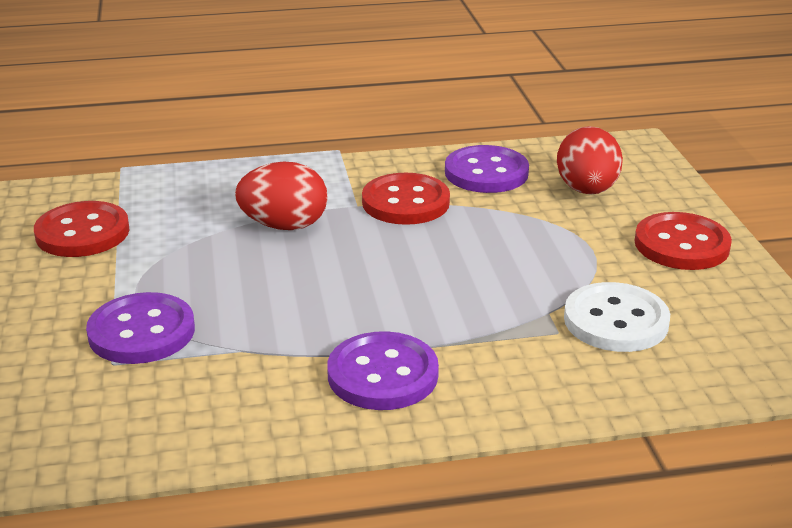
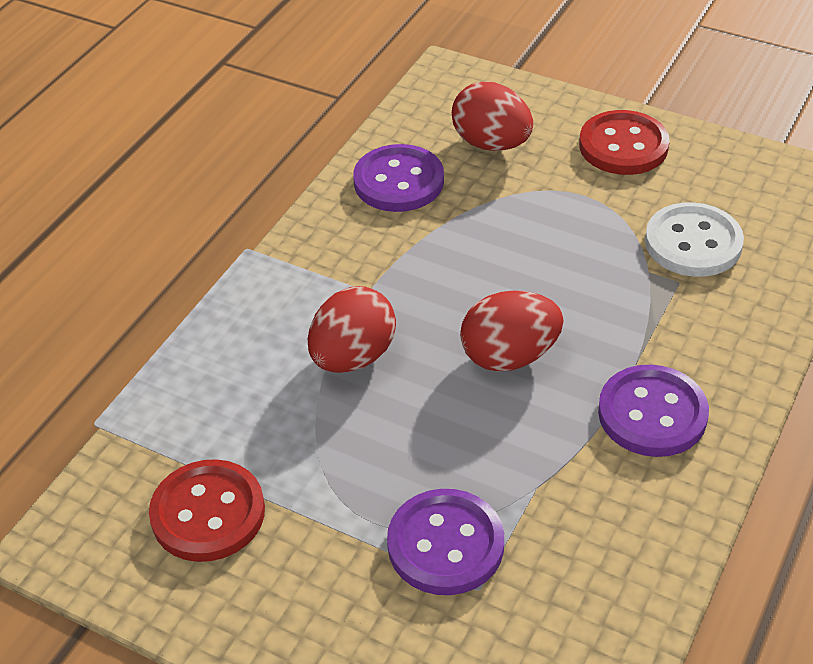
camera: 50 degrees left, 15 degrees up
red button [362,173,450,225] -> none
none -> red egg [460,290,564,372]

